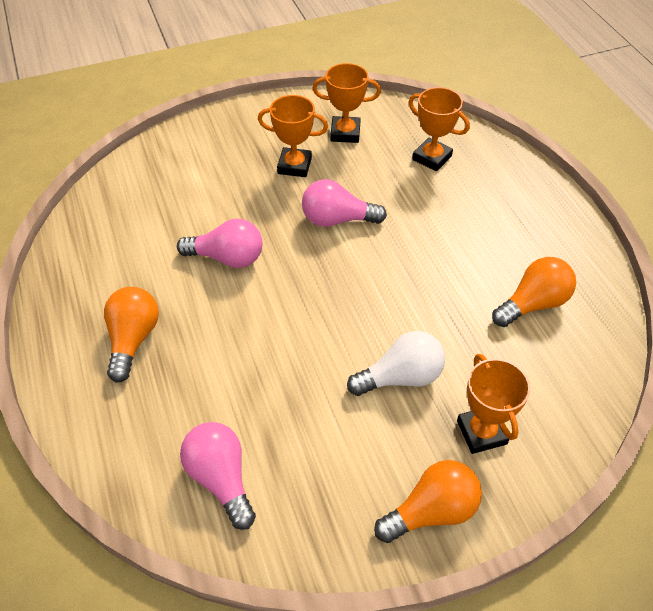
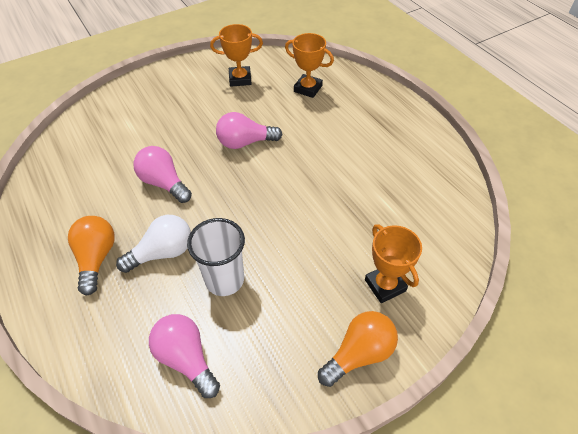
camera: 10 degrees left, 0 degrees up
pink light bulb [177,219,263,268] -> pink light bulb turned 135 degrees counterclockwise [133,146,192,203]
orange trophy [258,95,328,177] -> none
white light bulb [347,331,445,396] -> white light bulb moved to [116,215,191,273]
orange light bulb [492,257,576,327] -> none
none -> white cup [187,218,245,296]

